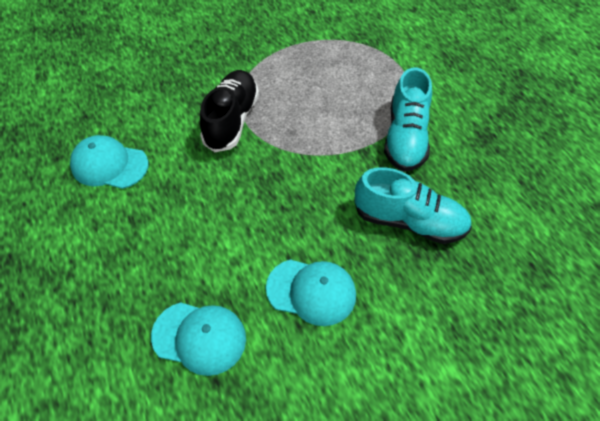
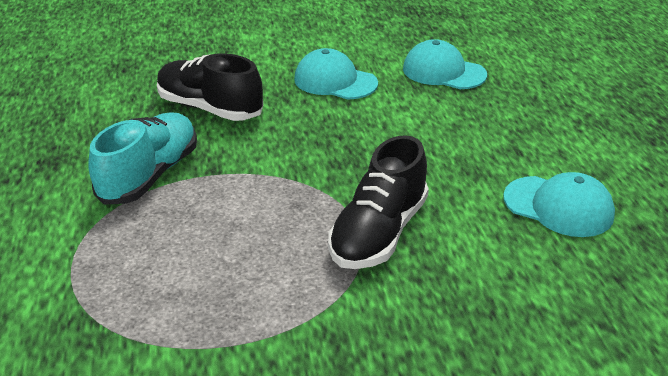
camera: 165 degrees left, 20 degrees down
turquoise shoe [354,167,472,244] -> black shoe [157,53,263,121]

